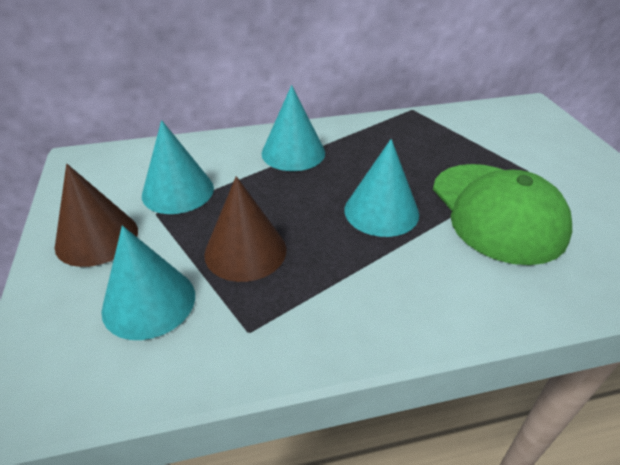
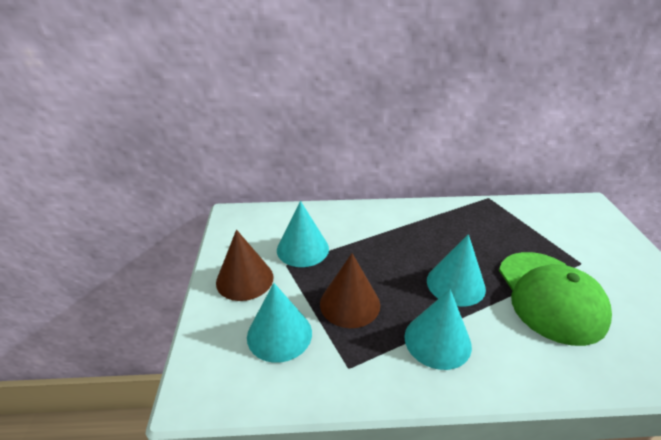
camera: 10 degrees right, 5 degrees down
turquoise cone [262,85,325,171] -> turquoise cone moved to [404,289,472,370]

